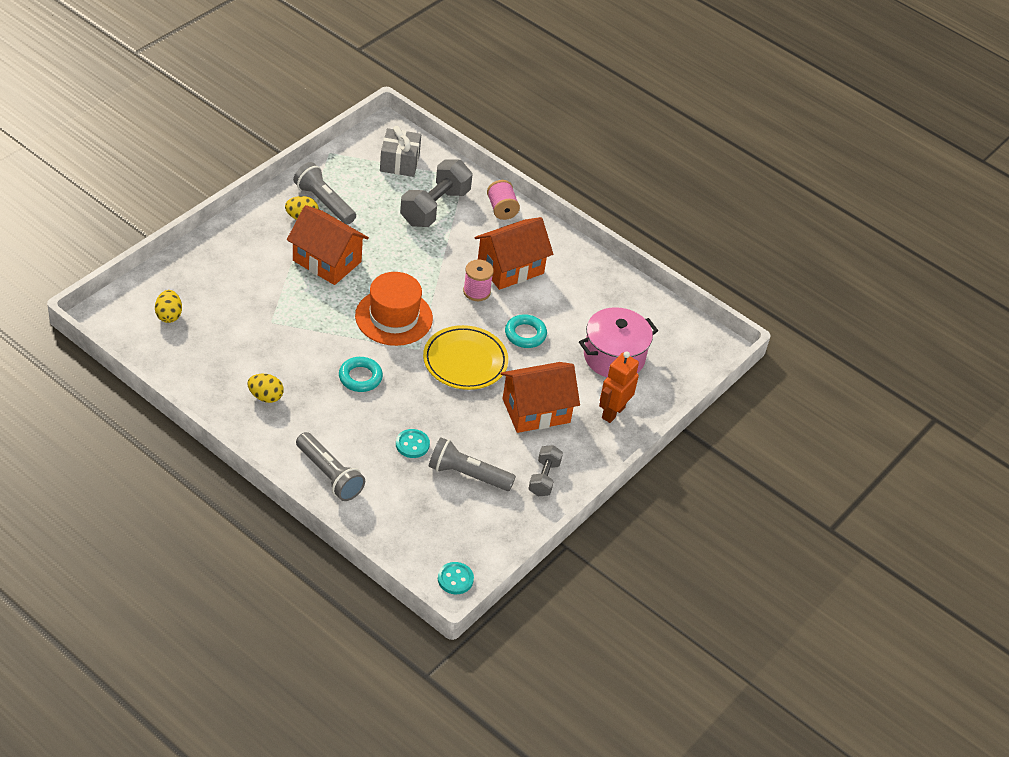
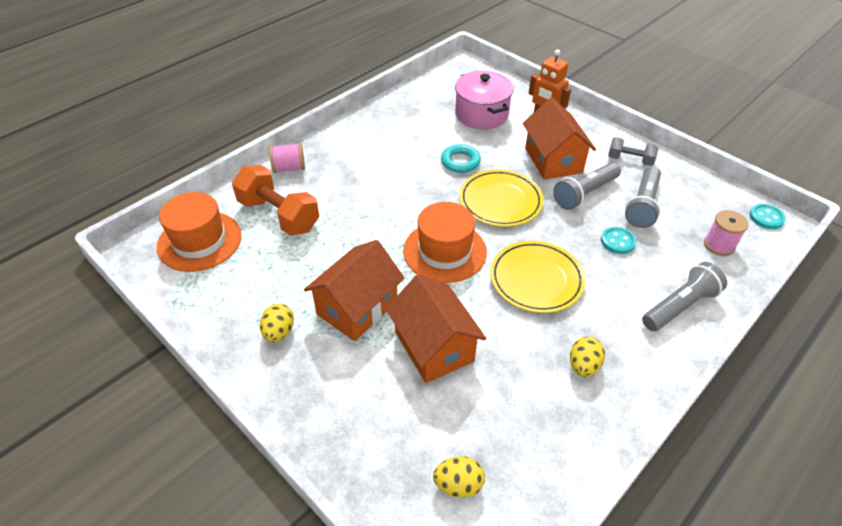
camera: 80 degrees left, 0 degrees up
grey flashlight [293,162,356,225] -> grey flashlight moved to [553,163,621,210]
turquoise ring [339,357,383,392] -> yellow plate [490,241,586,313]
grey gift [380,126,421,177] -> orange hat [157,192,241,272]
grey dumbbell [400,160,472,227] -> orange dumbbell [232,165,319,236]
pink spool [463,259,494,301] -> pink spool moved to [704,210,748,256]
orange house [474,217,553,290] -> orange house moved to [386,274,486,383]

